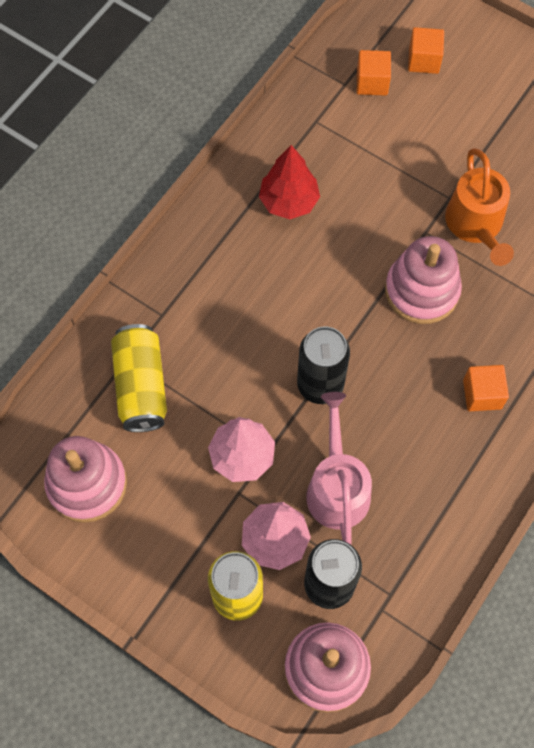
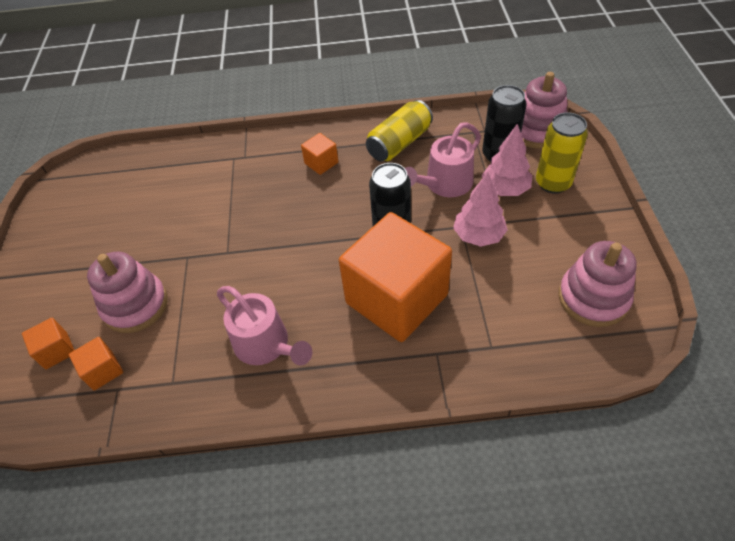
camera: 125 degrees left, 15 degrees down
yellow can [111,324,167,432] -> yellow can moved to [366,100,433,161]
red tree [259,145,320,219] -> pink watering can [217,286,312,365]
pink stacking toy [385,236,462,324] -> pink stacking toy moved to [87,252,168,333]
orange watering can [445,148,514,266] -> none
none -> orange cube [339,212,452,342]

